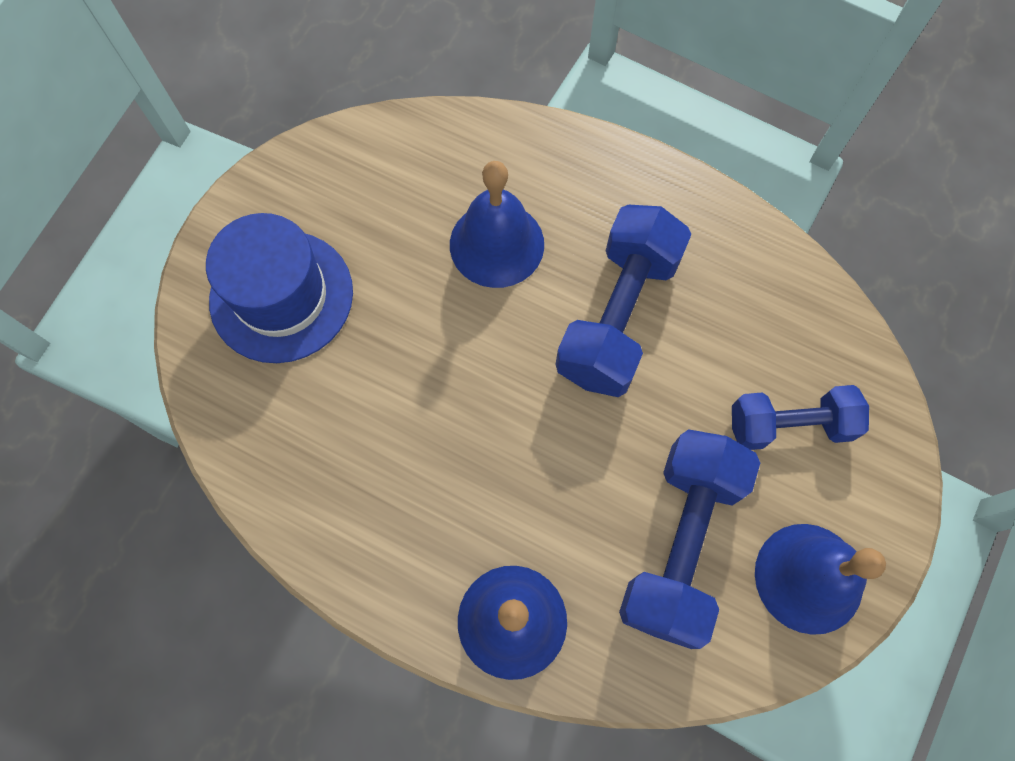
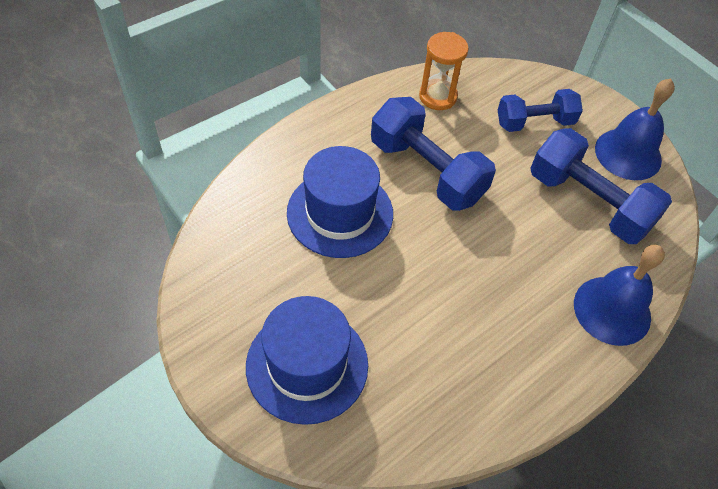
camera: 70 degrees left, 15 degrees down
blue bell [450,161,544,288] -> blue hat [287,146,393,258]
blue dumbbell [732,385,869,450] -> blue dumbbell turned 60 degrees clockwise [498,89,583,132]
none -> orange hourglass [419,32,469,110]

